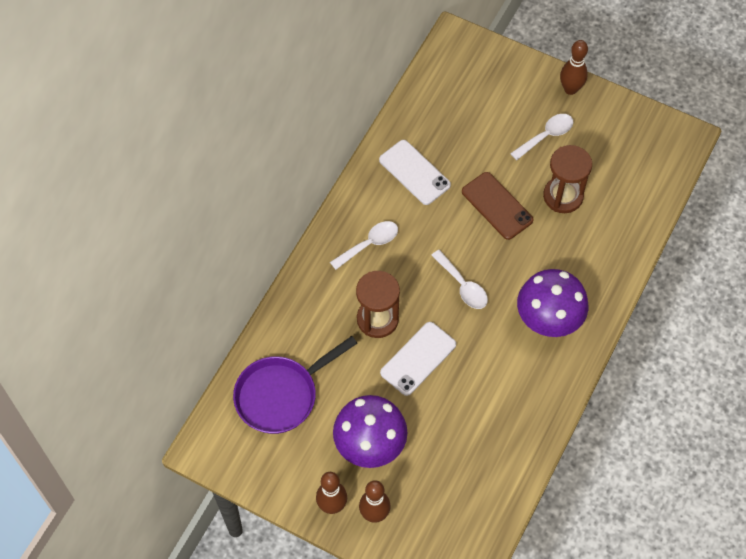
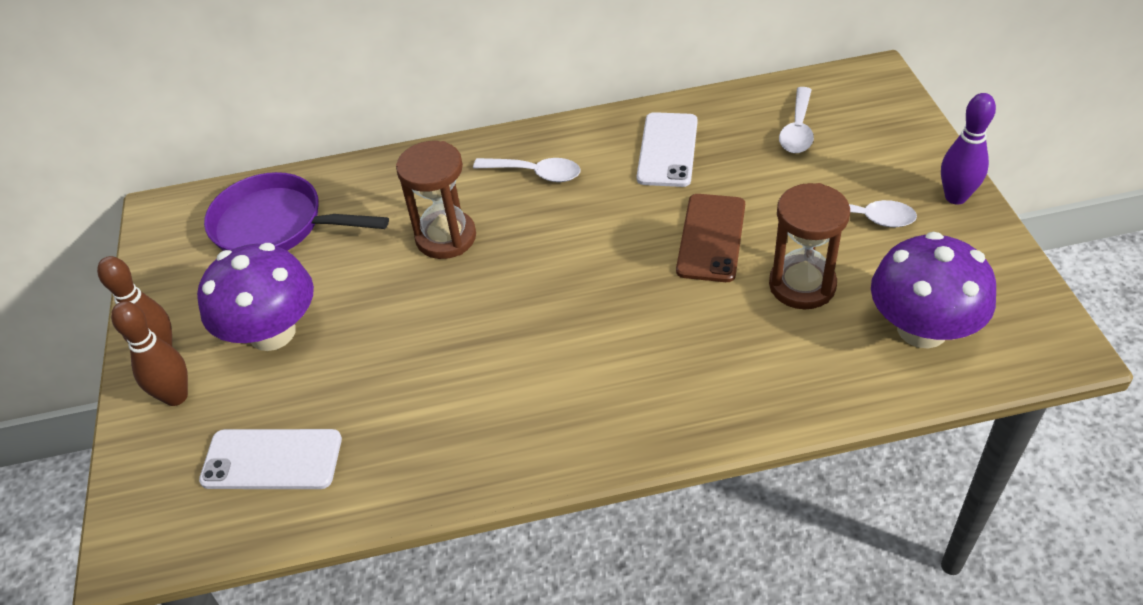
camera: 55 degrees right, 15 degrees down
white phone [380,322,456,396] -> white phone moved to [199,429,342,489]
white spoon [431,250,488,309] -> white spoon moved to [779,87,814,153]
purple mushroom [517,269,588,337] -> purple mushroom moved to [871,232,996,349]
brown bowling pin [560,40,588,95] -> purple bowling pin [941,93,996,205]

